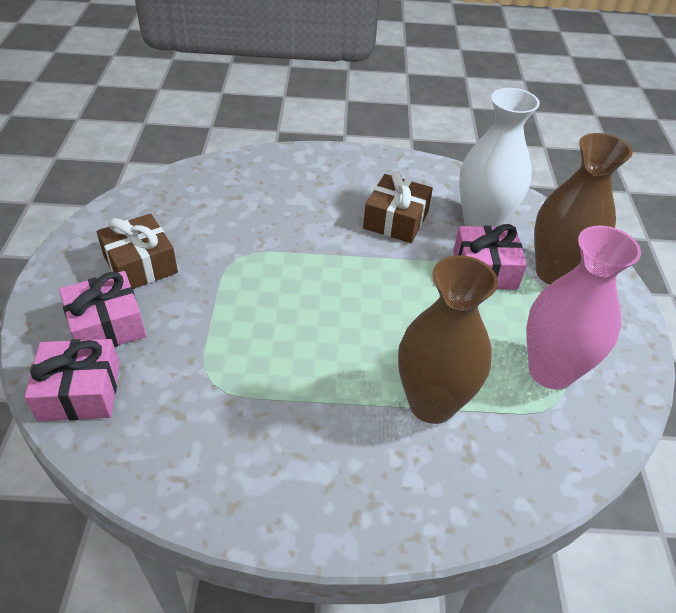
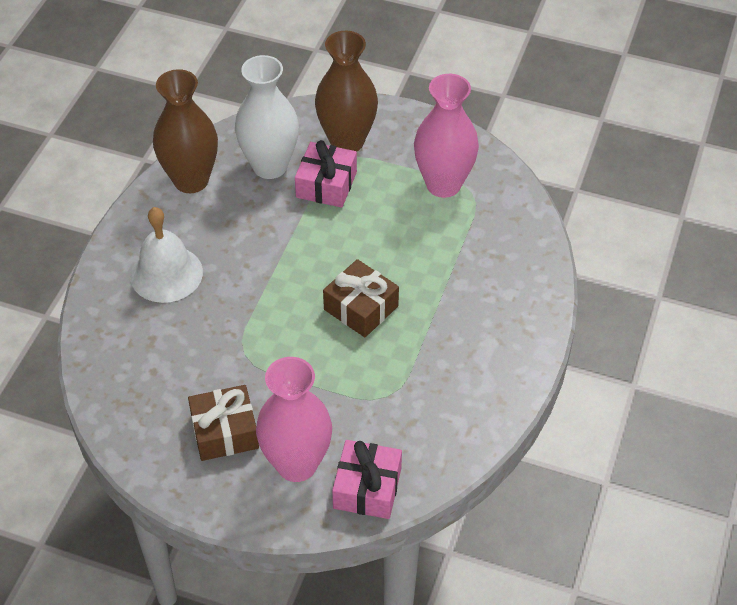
camera: 70 degrees left, 5 degrees up
pink gift [59,271,146,347] -> pink vase [256,357,332,482]
brown gift [363,171,433,243] -> brown gift moved to [323,259,399,337]
brown vase [398,255,498,424] -> brown vase moved to [153,69,218,193]
none -> white bell [130,207,203,303]

